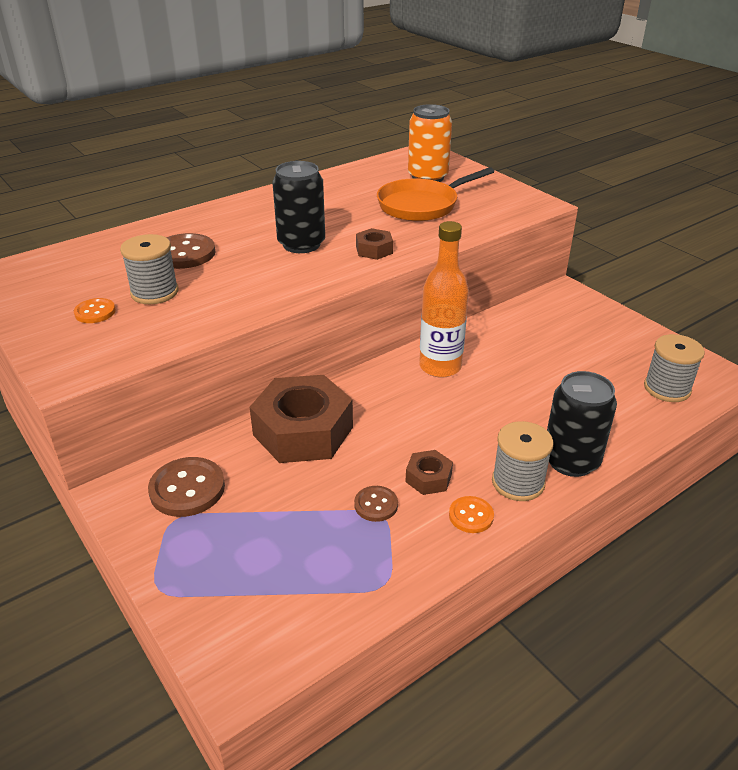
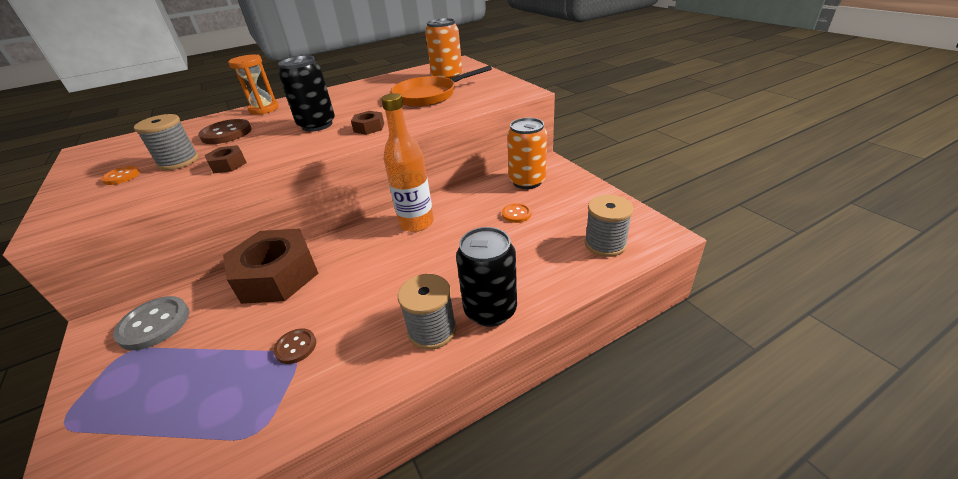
camera: 10 degrees right, 0 degrees up
brown button [148,457,225,517] -> grey button [113,296,189,350]
brown nut [406,450,453,495] -> brown nut moved to [205,145,247,173]
orange button [449,496,494,533] -> orange button moved to [502,203,531,223]
none -> orange hourglass [228,54,279,115]
none -> orange can [507,118,547,189]

